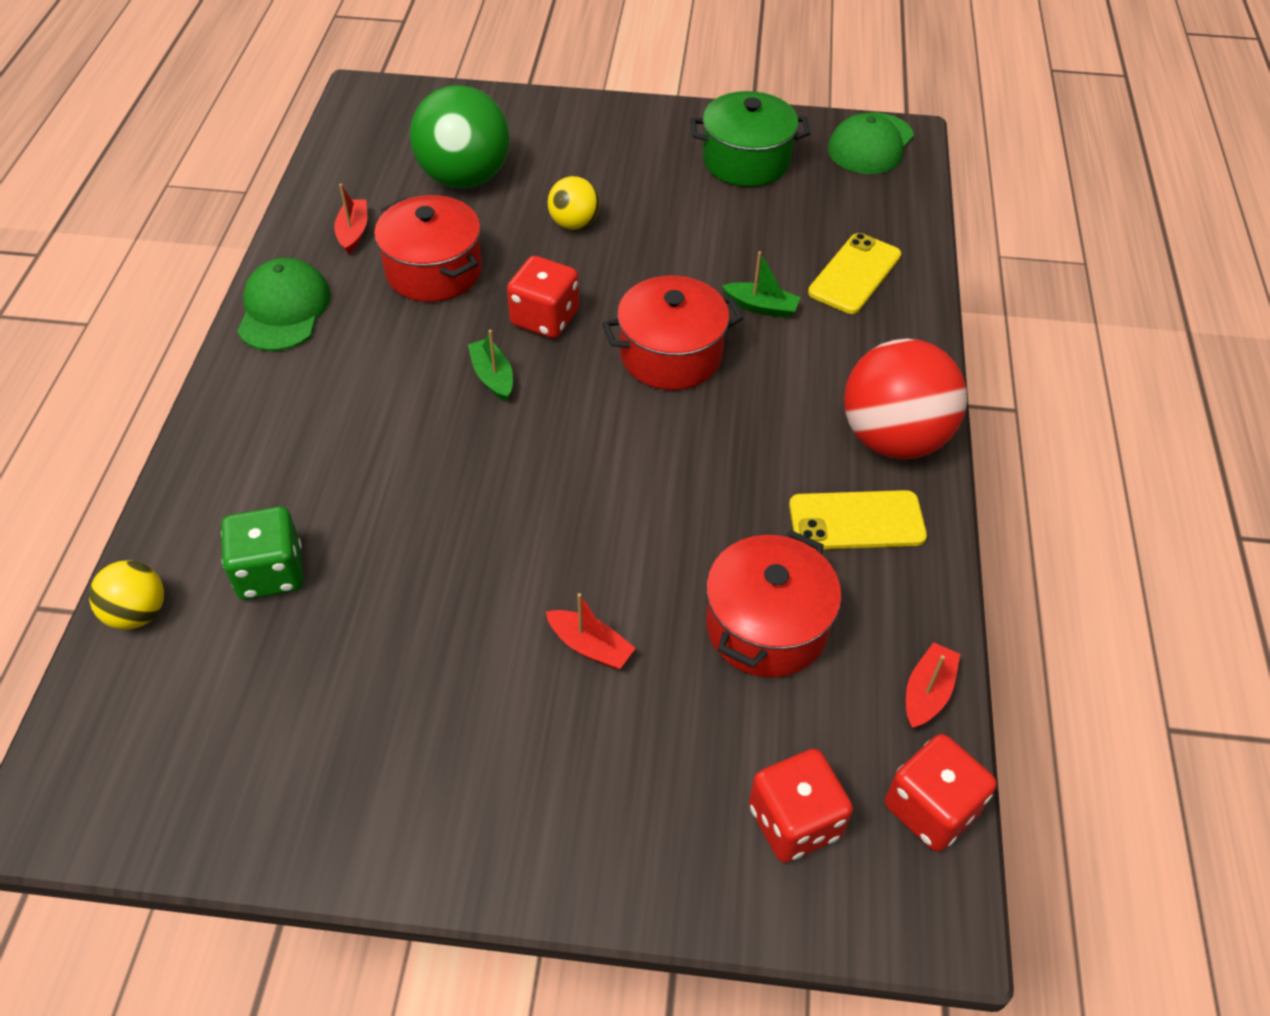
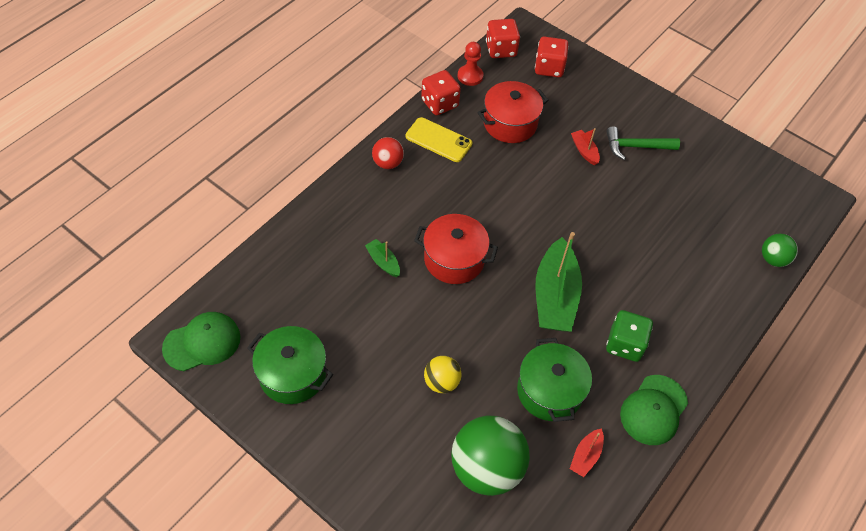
camera: 150 degrees left, 5 degrees up
yellow ball [89,560,164,630] -> green ball [762,234,798,267]
green dice [221,506,304,600] -> green dice moved to [606,310,653,362]
red pot [374,195,482,302] -> green pot [517,338,592,422]
green boat [468,330,513,402] -> green boat [535,232,582,332], size x2.18
red dice [507,256,579,338] -> red dice moved to [421,70,461,115]
yellow phone [808,233,901,314] -> none
red ball [844,338,967,459] -> red ball [372,137,404,169], size x0.52
red boat [906,642,960,728] -> red pawn [458,42,483,86]
none -> green hammer [606,126,680,160]

